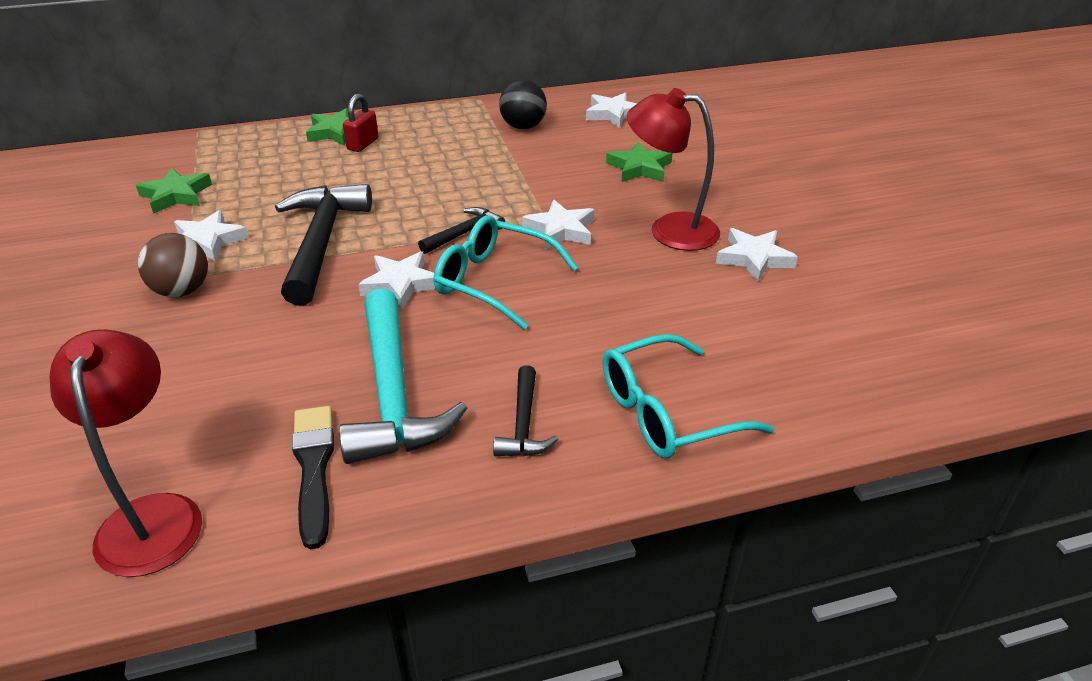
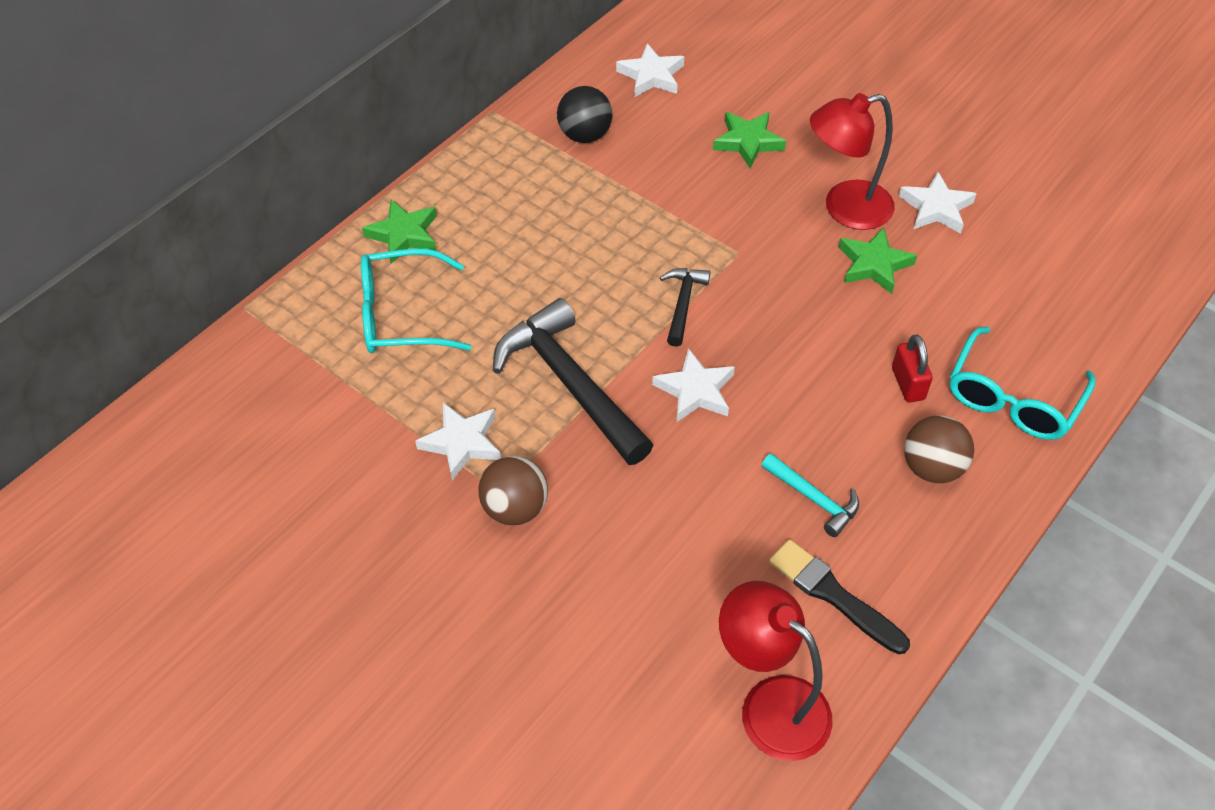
camera: 35 degrees left, 15 degrees up
green star [136,168,212,214] -> green star moved to [839,227,917,294]
turquoise hammer [339,289,467,464] -> turquoise hammer [762,453,859,537], size x0.50
red padlock [343,94,379,152] -> red padlock moved to [892,334,933,402]
turquoise glasses [434,215,578,330] -> turquoise glasses moved to [361,248,472,353]
black hammer [493,365,558,456] -> brown ball [904,415,974,483]
white star [522,200,595,250] -> none

